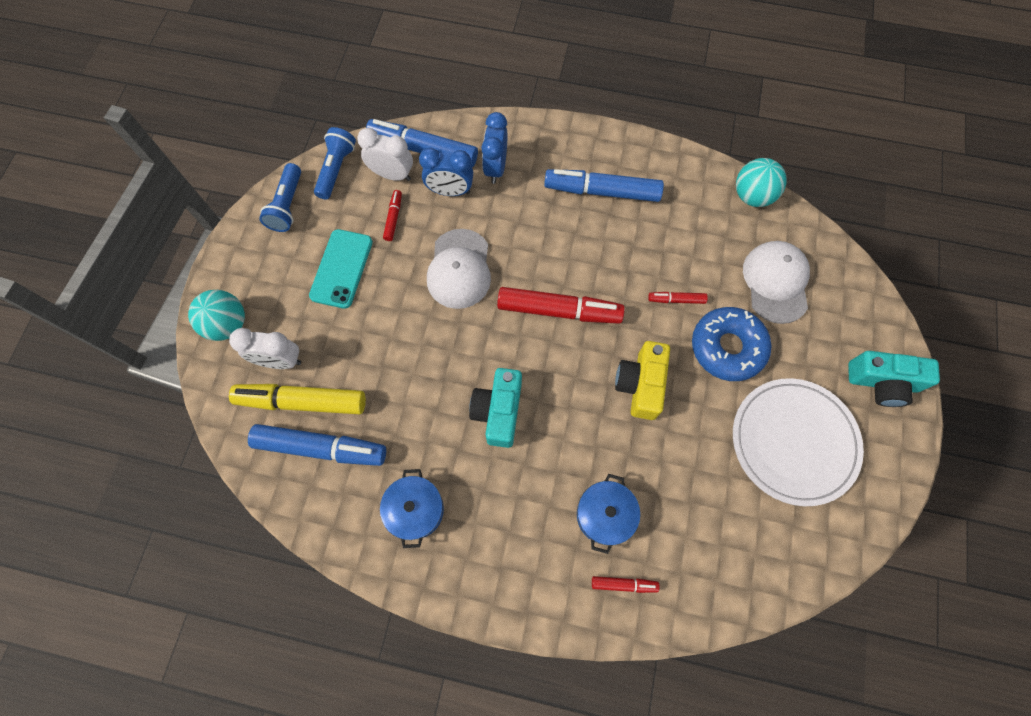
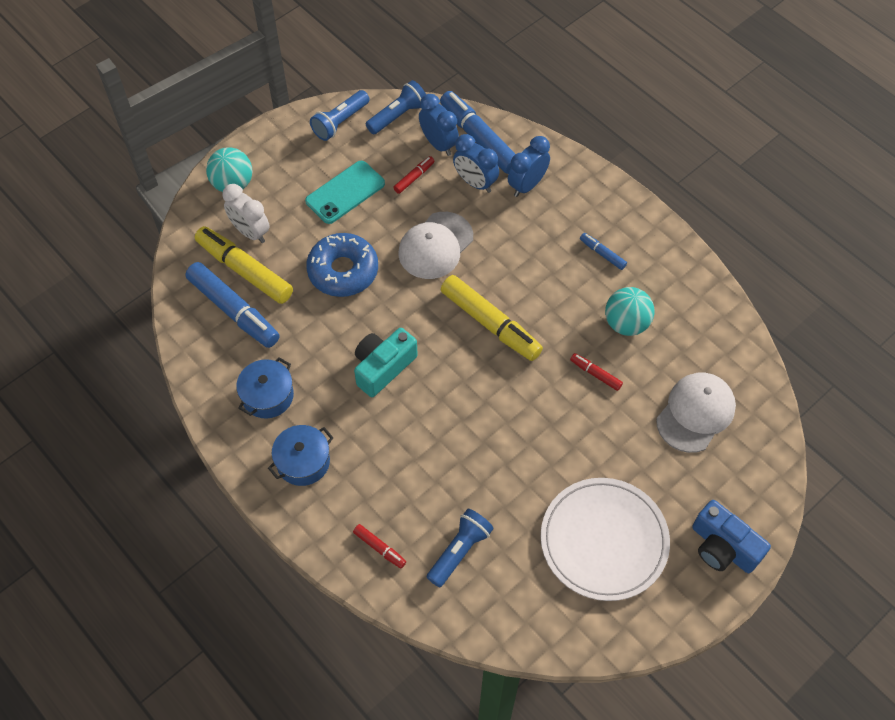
camera: 35 degrees right, 10 degrees down
white clock [357,128,413,181] -> blue clock [419,94,459,156]
red marker [497,287,625,324] -> yellow marker [441,275,543,361]
blue marker [544,169,664,202] -> blue marker [580,233,627,270], size x0.46
blue pot [577,474,640,554] -> blue pot moved to [268,425,334,486]
yellow camera [615,341,670,420] -> none
blue donut [692,307,771,381] -> blue donut moved to [306,233,378,297]
turquoise ball [736,158,787,207] -> turquoise ball moved to [605,287,655,336]
turquoise camera [848,351,940,407] -> blue camera [692,500,771,573]
none -> blue flashlight [427,509,494,587]

